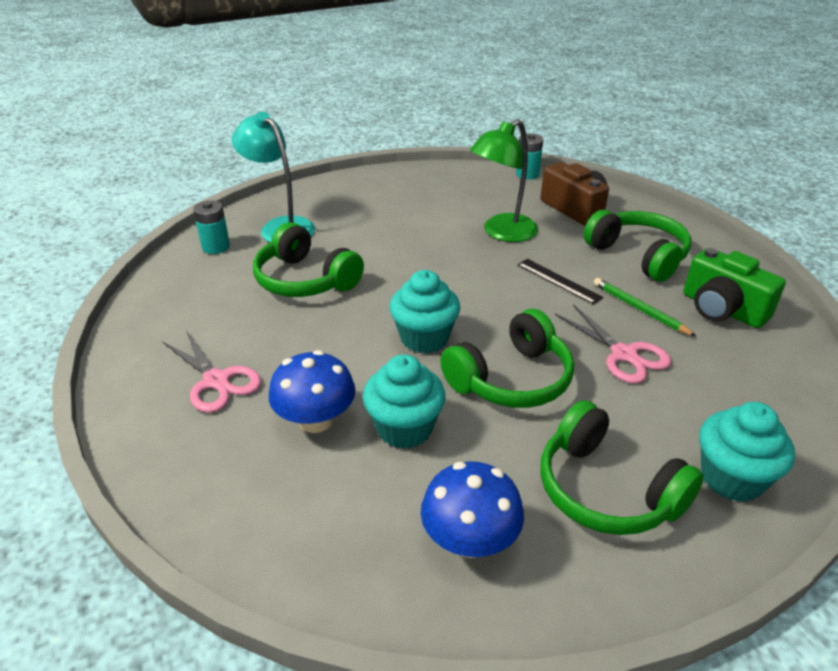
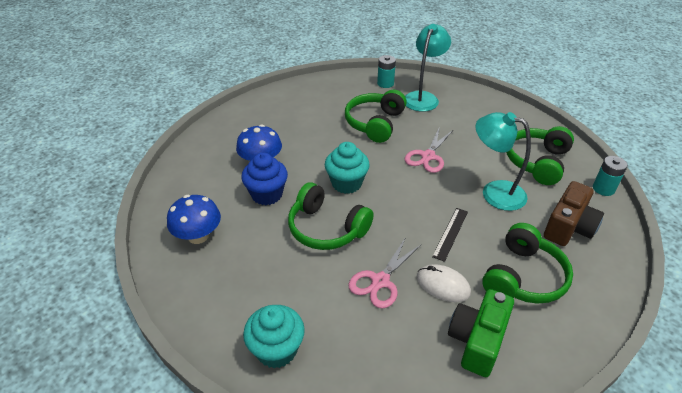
camera: 70 degrees right, 5 degrees up
pink scissors [162,331,261,413] -> pink scissors moved to [405,129,453,173]
turquoise cupcake [363,354,445,449] -> blue cupcake [241,152,288,205]
green lamp [470,119,538,242] -> turquoise lamp [476,112,531,211]
green headphones [540,400,704,535] -> green headphones moved to [506,126,574,185]
green pencil [593,278,696,336] -> white mouse [417,264,471,302]

